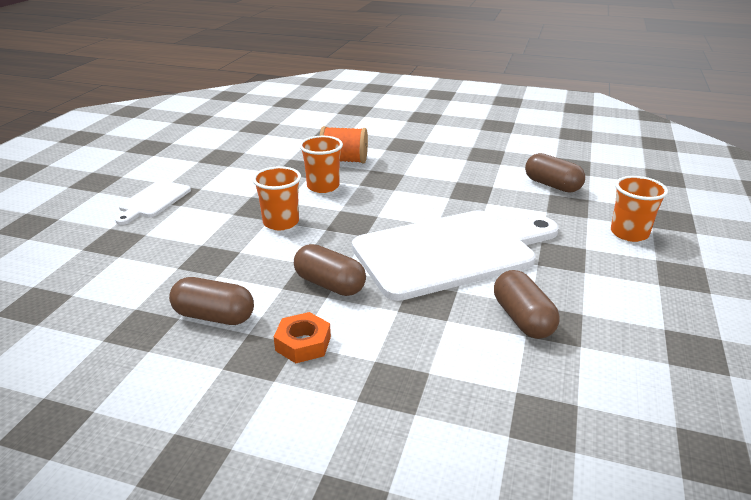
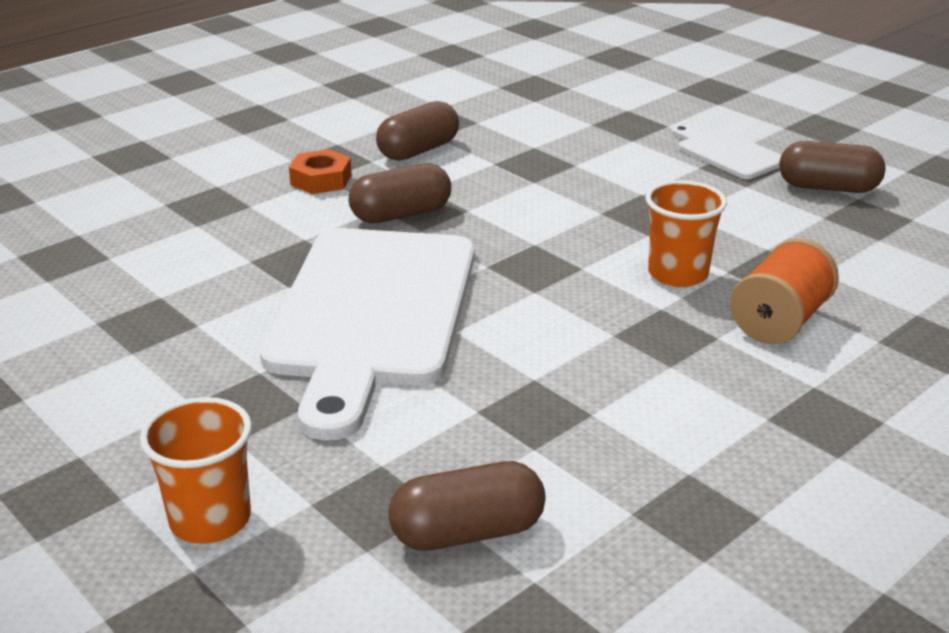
camera: 120 degrees right, 0 degrees up
orange cup [252,166,301,230] -> none
brown capsule [494,270,560,339] -> brown capsule moved to [779,141,886,193]

